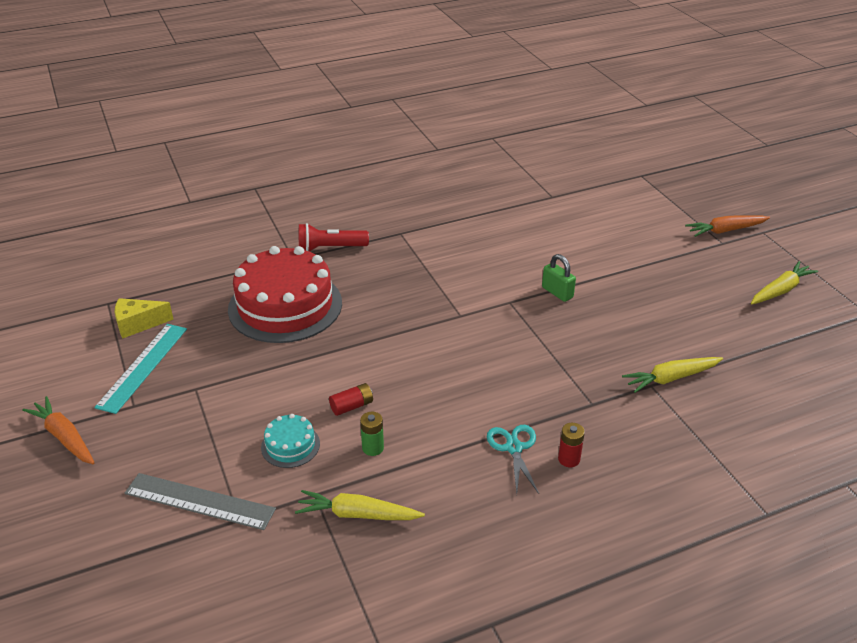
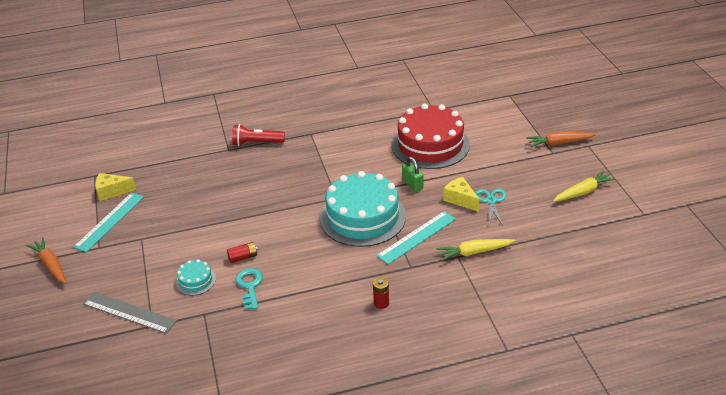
camera: 10 degrees right, 0 degrees up
red cake [228,246,342,343] -> red cake moved to [392,103,470,169]
yellow carrot [295,490,425,520] -> none
green battery [360,412,384,456] -> turquoise key [236,268,263,310]
turquoise scissors [487,425,539,494] -> turquoise scissors moved to [475,189,506,226]
none -> turquoise cake [320,171,406,247]
none -> turquoise ruler [376,211,456,264]
none -> yellow cheese [443,177,479,212]

